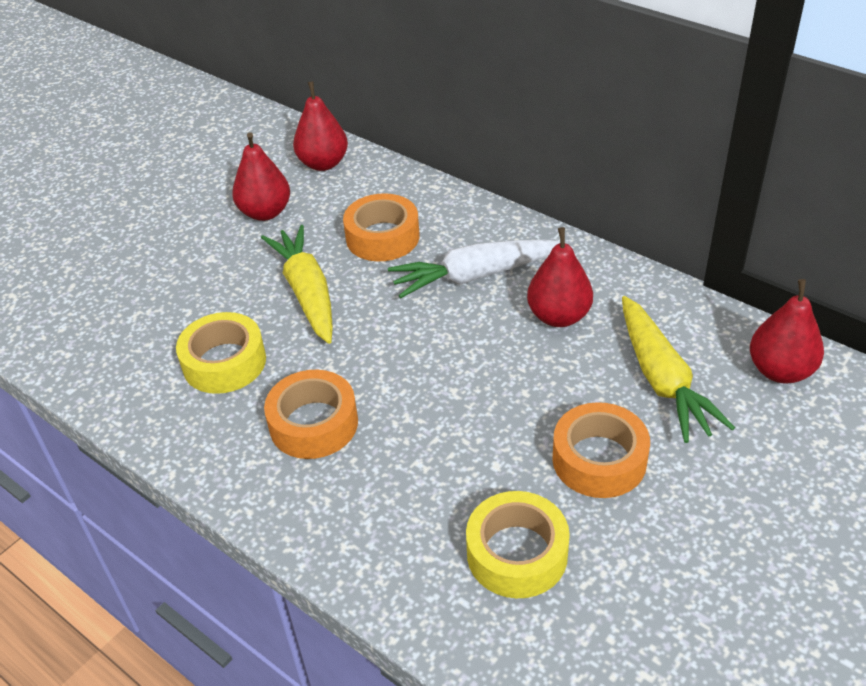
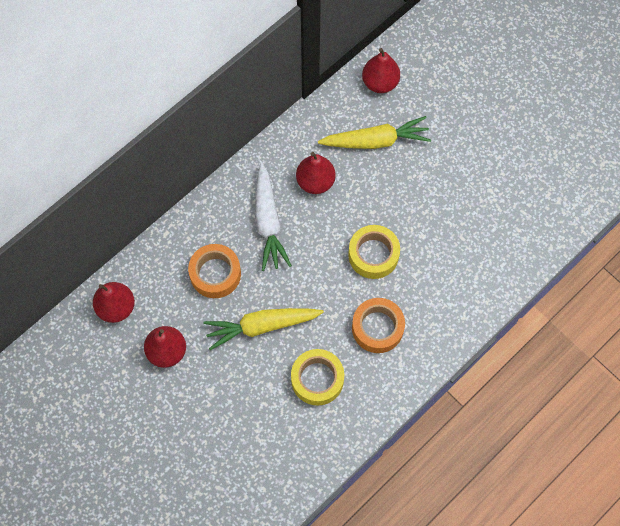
camera: 85 degrees left, 25 degrees up
yellow tape [466,491,570,598] -> yellow tape moved to [348,225,400,279]
orange tape [553,402,650,498] -> none

